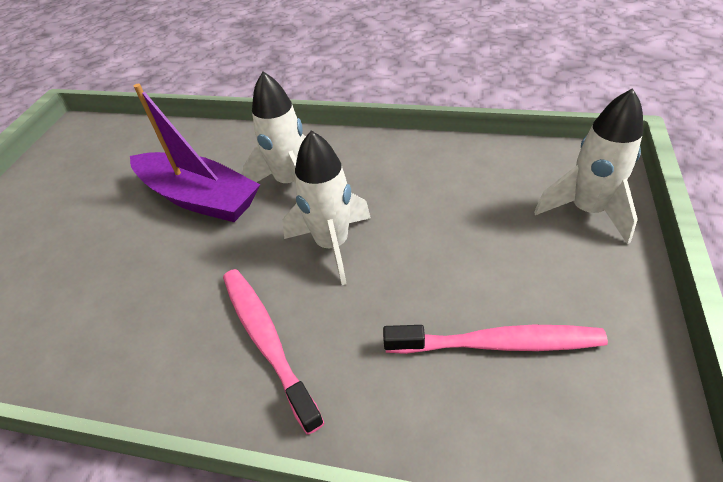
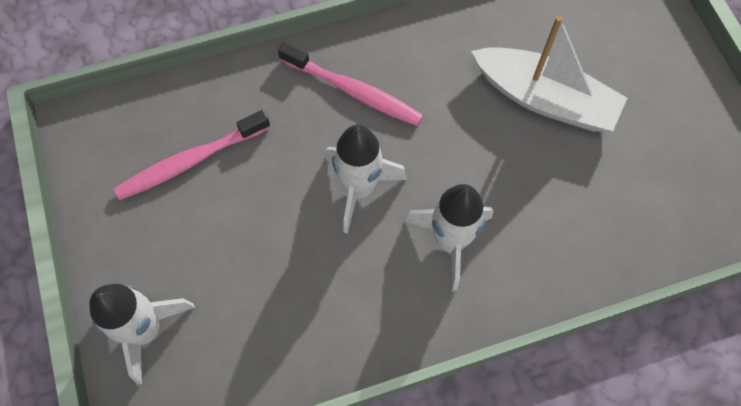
camera: 145 degrees right, 20 degrees up
purple boat [130,84,260,222] -> none
none -> white boat [471,16,627,131]

